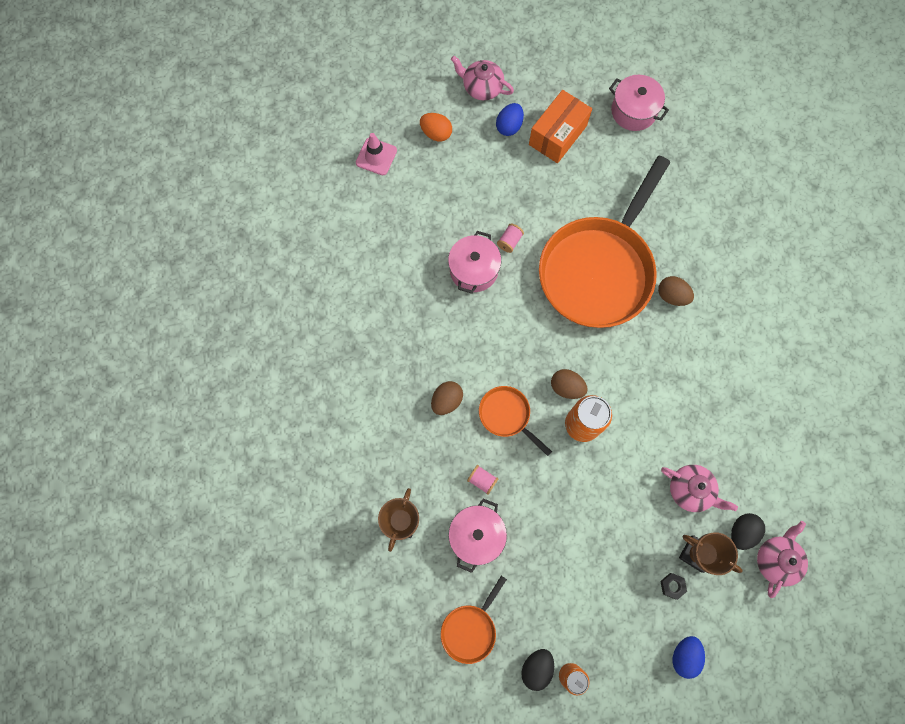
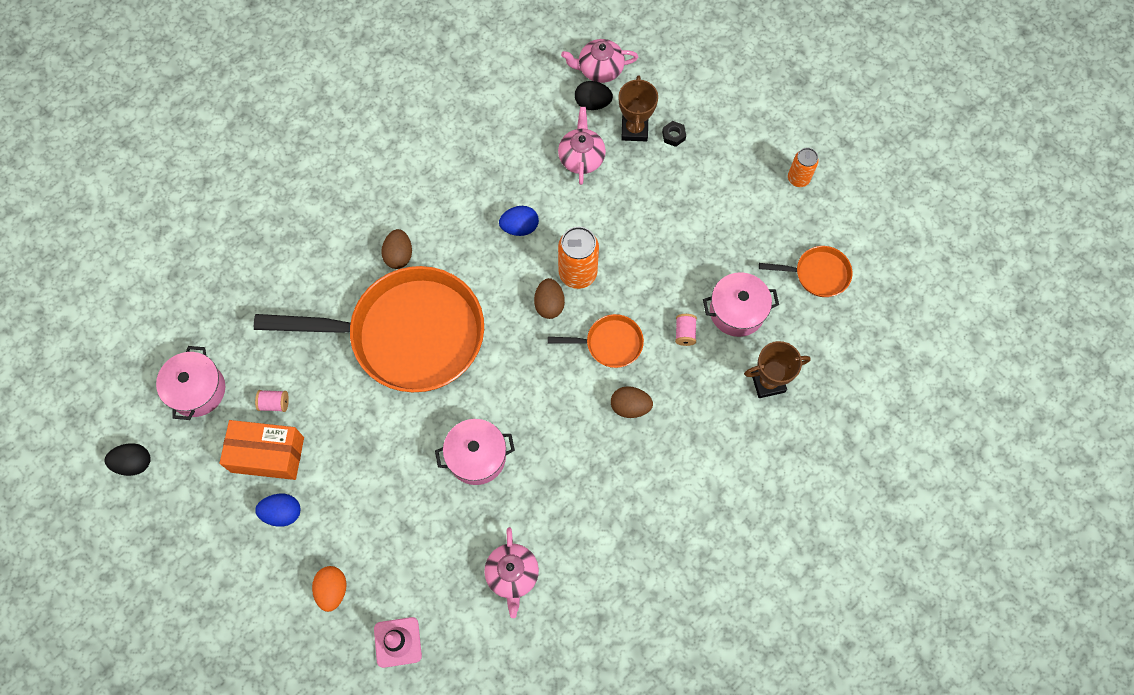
camera: 120 degrees left, 5 degrees down
pink teapot [451,56,514,100] -> pink teapot moved to [484,527,539,618]
orange pan [479,386,552,456] -> orange pan turned 105 degrees counterclockwise [548,314,644,368]
pink spool [497,224,524,253] -> pink spool moved to [255,390,289,412]
black egg [521,649,554,691] -> black egg moved to [105,443,151,476]
blue egg [672,636,705,679] -> blue egg moved to [499,206,539,236]

